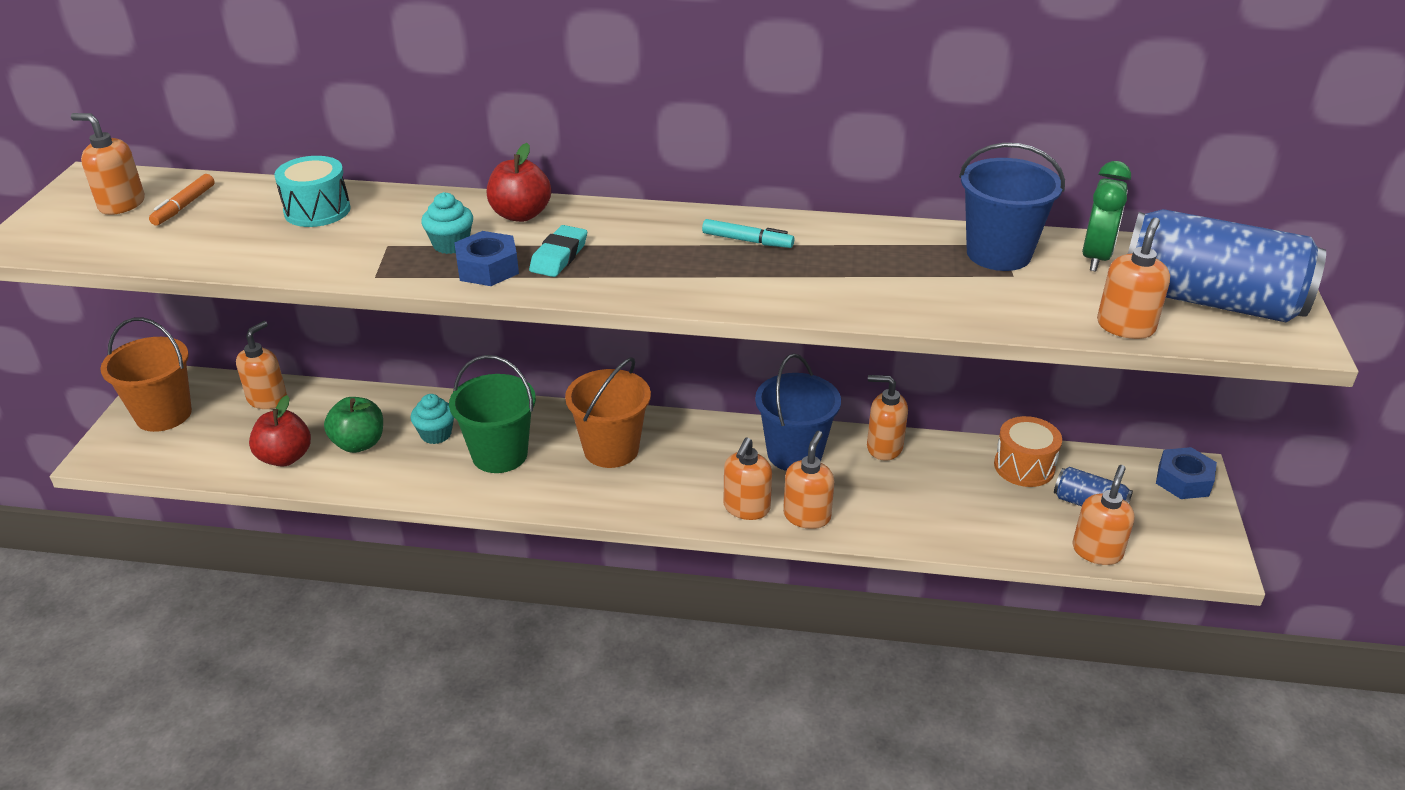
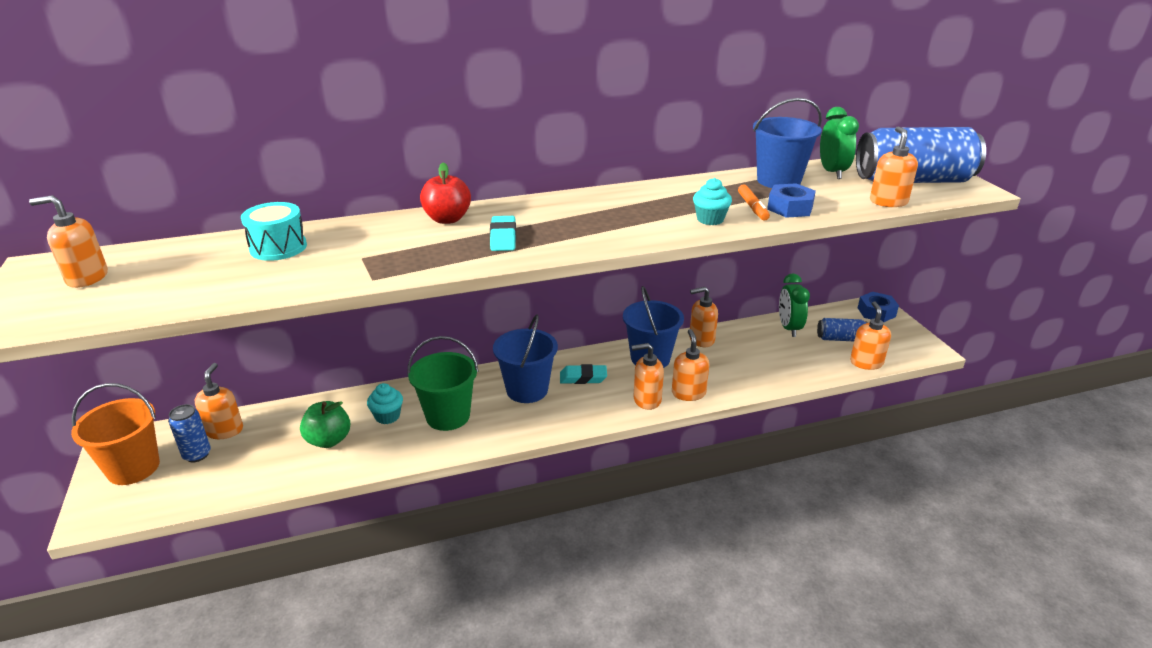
camera: 25 degrees left, 5 degrees down
orange marker [149,174,215,226] -> orange marker moved to [738,184,770,221]
red apple [249,395,311,467] -> none
turquoise cupcake [421,192,473,254] -> turquoise cupcake moved to [693,178,732,225]
blue nut [454,231,519,286] -> blue nut moved to [767,183,816,218]
orange bucket [565,357,651,468] -> blue bucket [493,315,558,403]
turquoise marker [702,219,794,248] -> none
orange soap dispenser [724,438,772,520] -> orange soap dispenser turned 90 degrees clockwise [631,343,664,410]
orange drum [994,416,1062,487] -> green clock [779,273,810,337]
none -> blue can [168,404,211,462]
none -> turquoise eraser [560,364,607,384]

